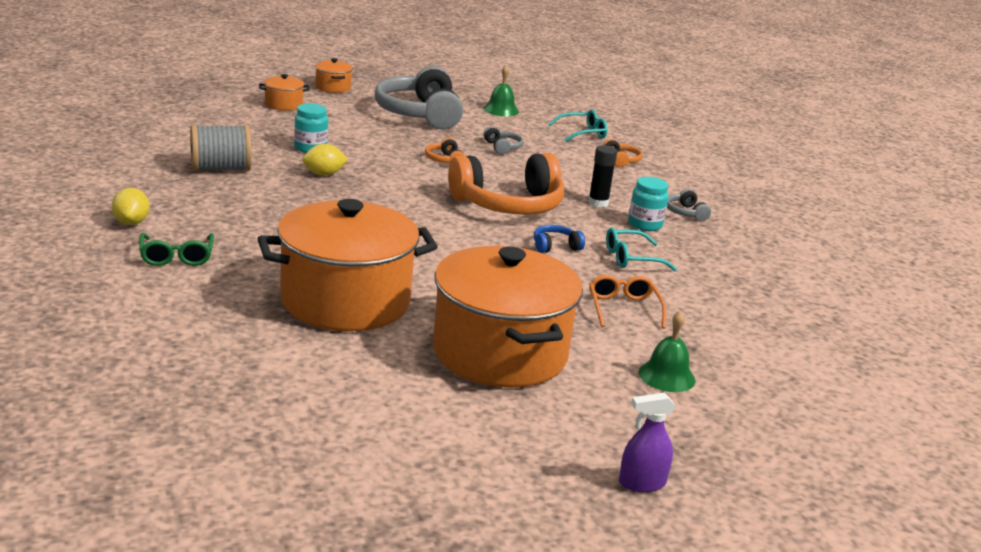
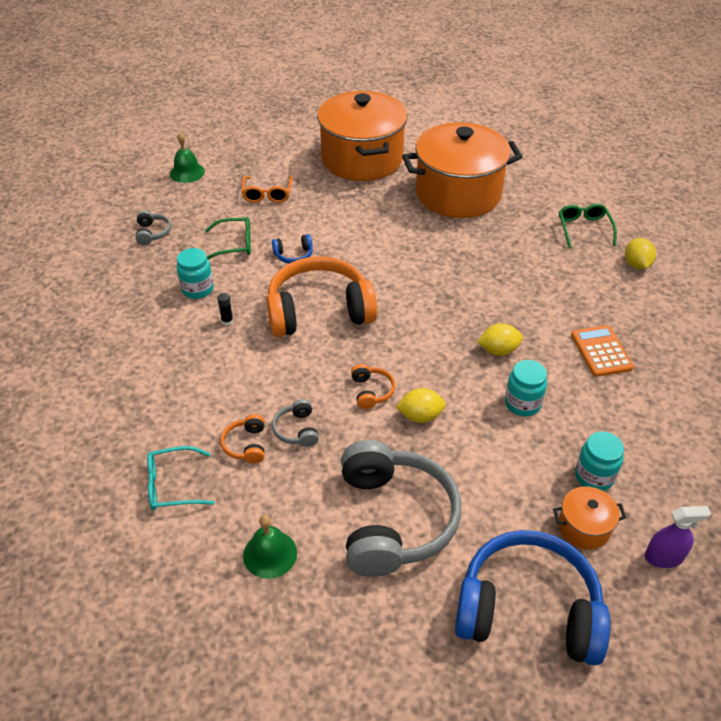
camera: 170 degrees left, 20 degrees up
grey spool [190,125,252,171] -> orange calculator [571,325,634,377]
orange pot [315,58,353,93] -> blue headphones [455,530,611,666]
black glue stick [588,145,617,207] -> black glue stick [217,293,233,325], size x0.58
orange headphones [604,139,643,167] -> orange headphones moved to [220,414,265,464]
turquoise glasses [606,228,677,271] -> green glasses [205,217,251,260]
purple spray bottle [619,392,676,492] -> purple spray bottle moved to [645,506,711,568]
green bell [639,311,695,392] -> green bell moved to [170,133,205,183]
grey headphones [667,189,711,221] -> grey headphones moved to [135,210,171,245]
none -> yellow lemon [396,388,446,423]
none -> turquoise jar [575,431,624,491]

